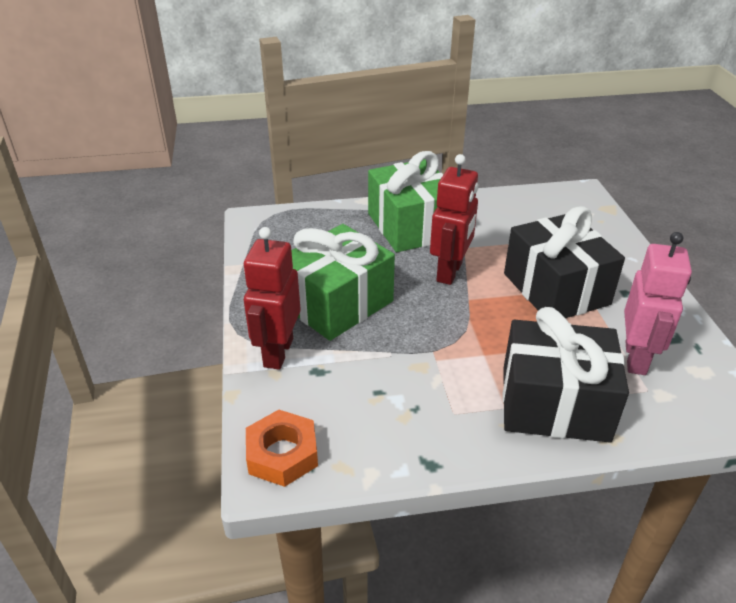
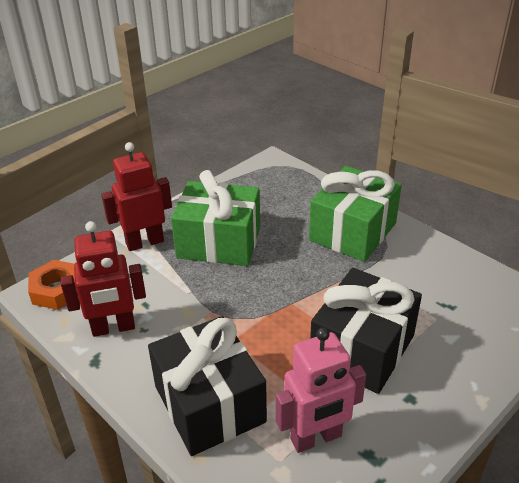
camera: 55 degrees right, 0 degrees up
red robot [430,154,478,285] -> red robot moved to [61,221,146,337]

